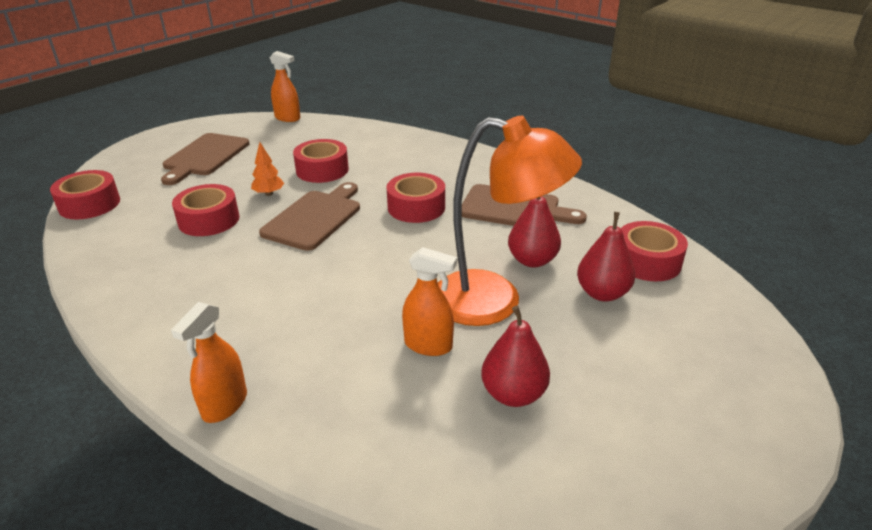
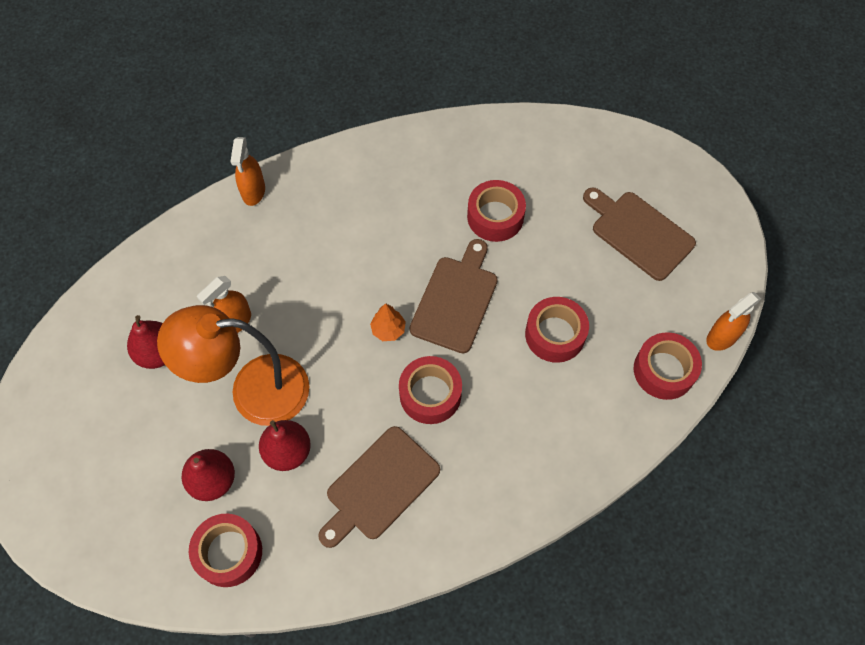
camera: 115 degrees right, 30 degrees up
red tape [50,170,120,220] -> red tape moved to [634,332,702,400]
orange spray bottle [171,302,247,423] -> orange spray bottle turned 135 degrees counterclockwise [230,137,265,206]
orange tree [251,142,284,196] -> orange tree moved to [370,303,406,341]
brown cutting board [259,182,360,251] -> brown cutting board turned 120 degrees counterclockwise [410,239,498,353]
orange lamp [438,116,582,326] -> orange lamp turned 45 degrees clockwise [157,305,310,426]

